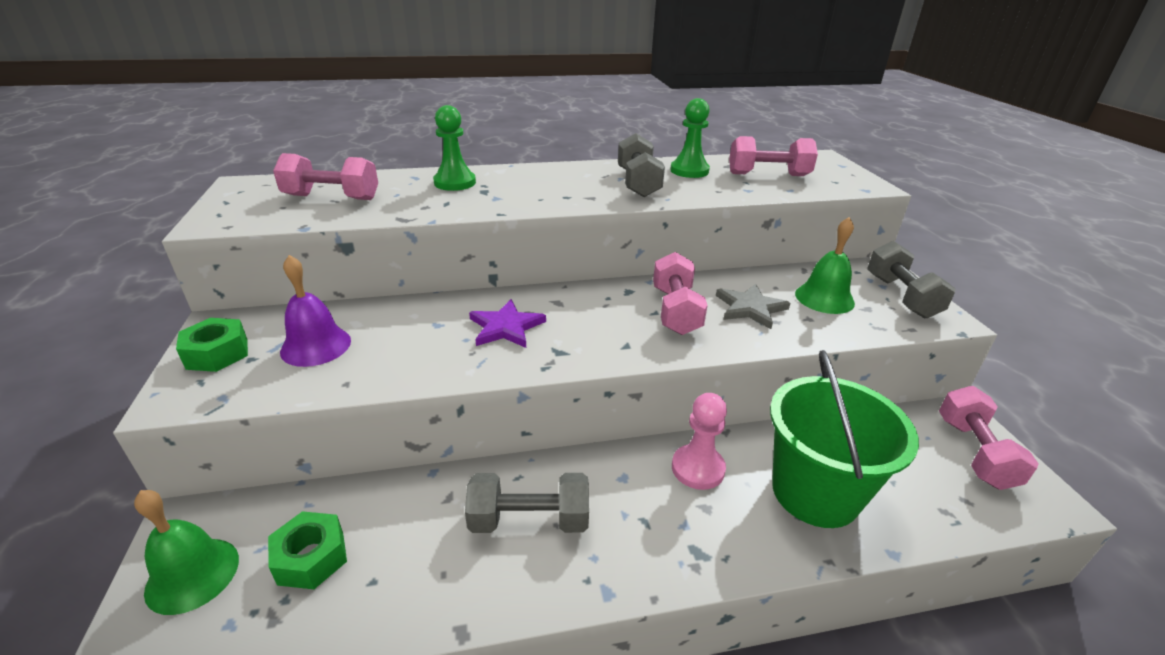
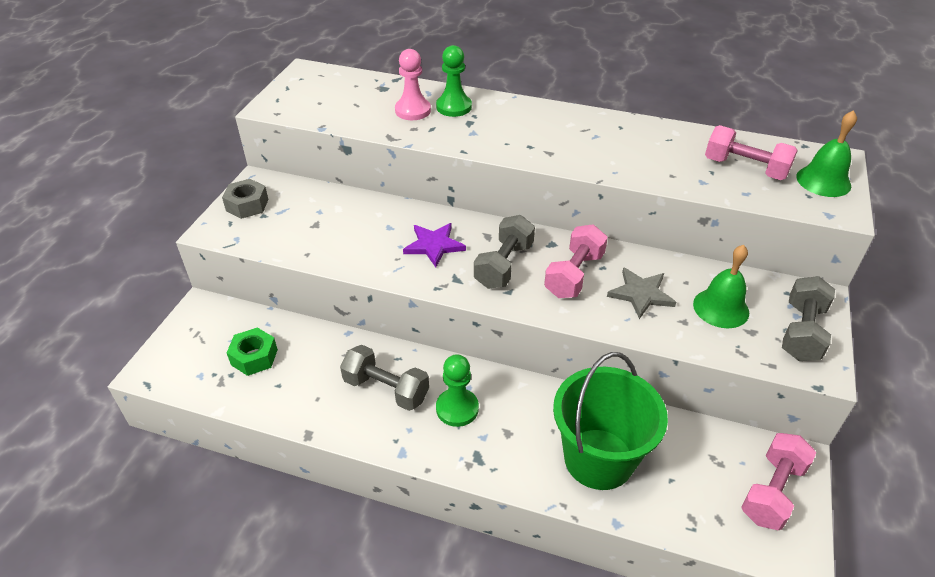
camera: 30 degrees right, 10 degrees up
green bell [134,490,239,615] -> green bell moved to [796,110,857,197]
green nut [176,318,248,372] -> grey nut [222,179,268,219]
pink dumbbell [273,153,378,200] -> none
purple bell [280,255,351,367] -> none
grey dumbbell [618,133,665,197] -> grey dumbbell moved to [474,215,535,289]
green pawn [670,98,710,178] -> green pawn moved to [436,354,479,427]
pink pawn [672,393,727,490] -> pink pawn moved to [395,49,431,120]

